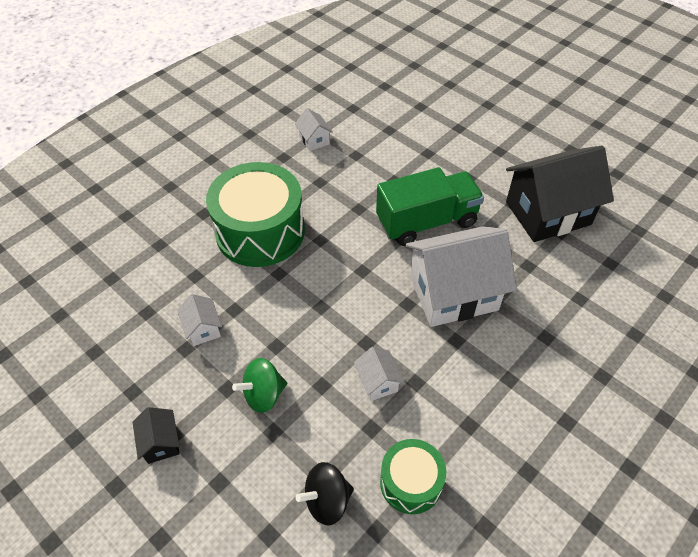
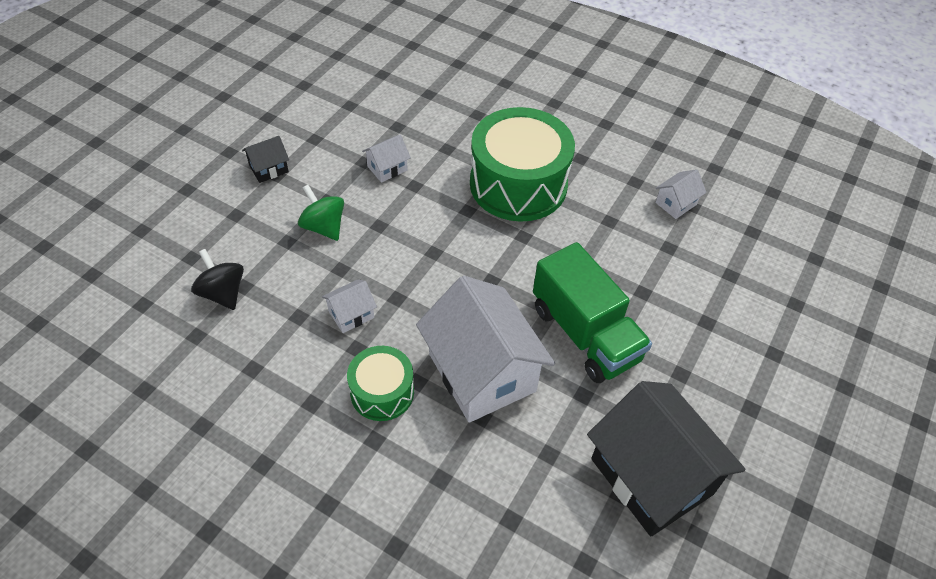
camera: 75 degrees right, 0 degrees up
green drum [380,439,446,514] -> green drum moved to [347,346,414,421]

